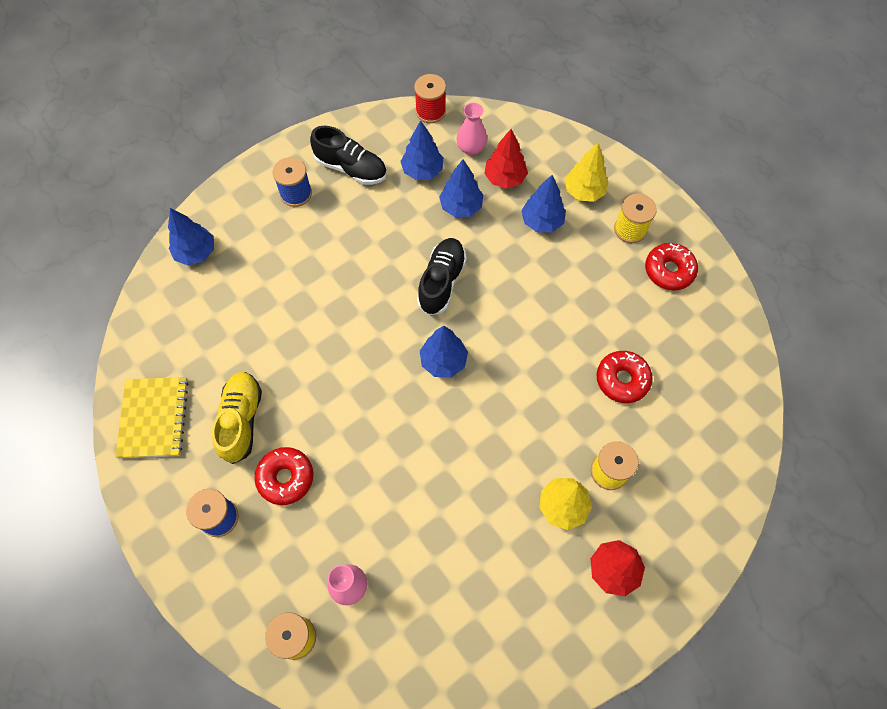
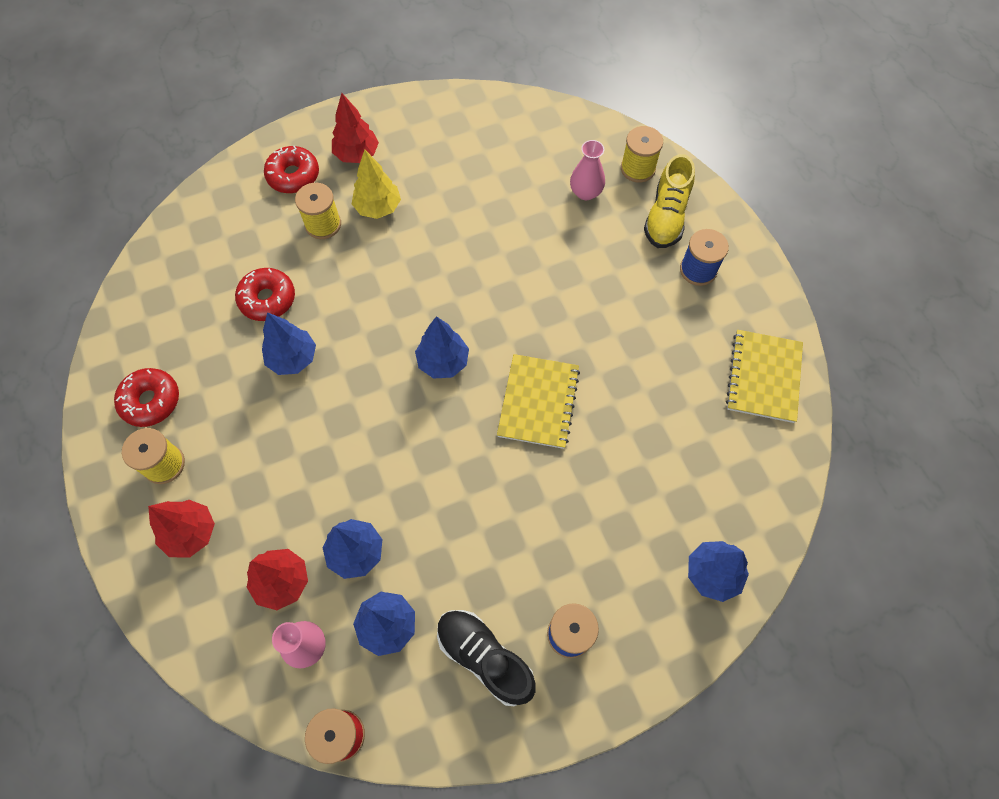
camera: 165 degrees left, 0 degrees up
yellow shoe [212,372,262,464] -> yellow shoe moved to [644,154,695,248]
red donut [254,447,313,505] -> red donut moved to [264,145,319,193]
black shoe [417,238,467,315] -> none
blue tree [521,175,566,232] -> blue tree moved to [262,312,316,375]
yellow tree [565,142,608,202] -> red tree [148,500,215,557]
none -> yellow notebook [497,354,580,449]

